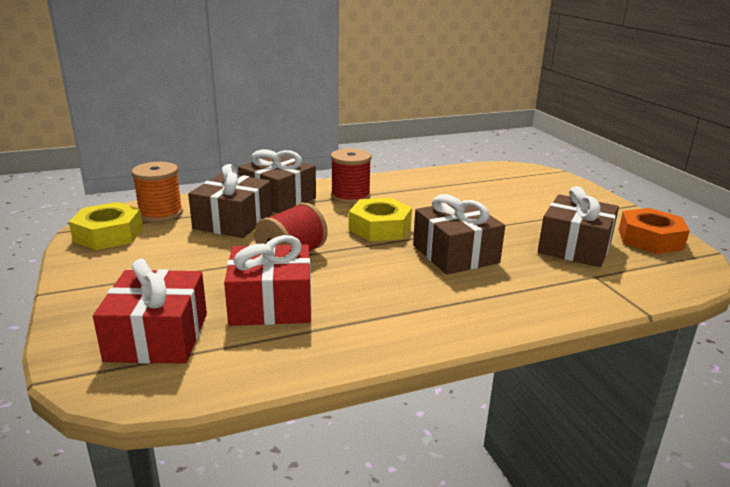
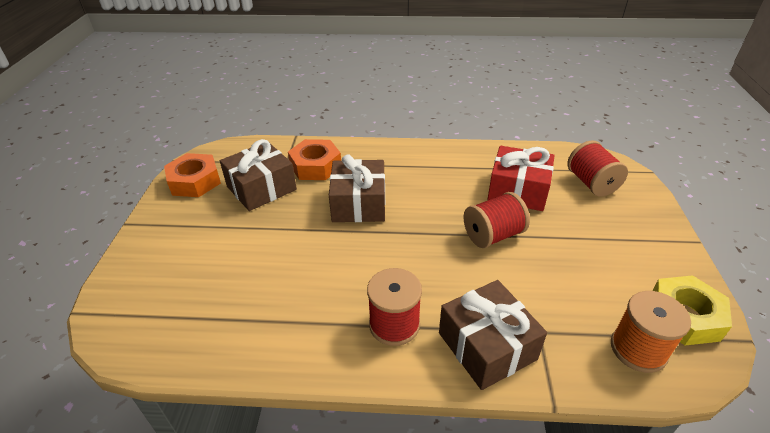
camera: 155 degrees left, 15 degrees up
red gift [93,259,207,364] -> red spool [567,140,628,197]
brown gift [188,164,272,238] -> none
yellow nut [349,198,412,241] -> none
none -> orange nut [288,139,341,180]

